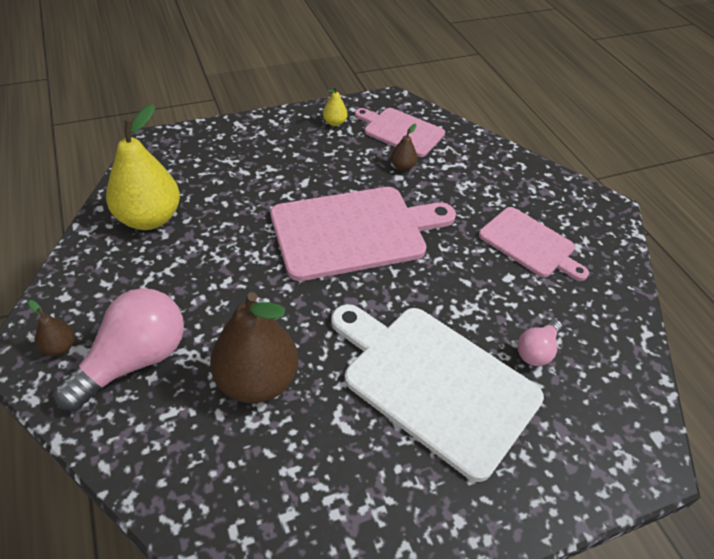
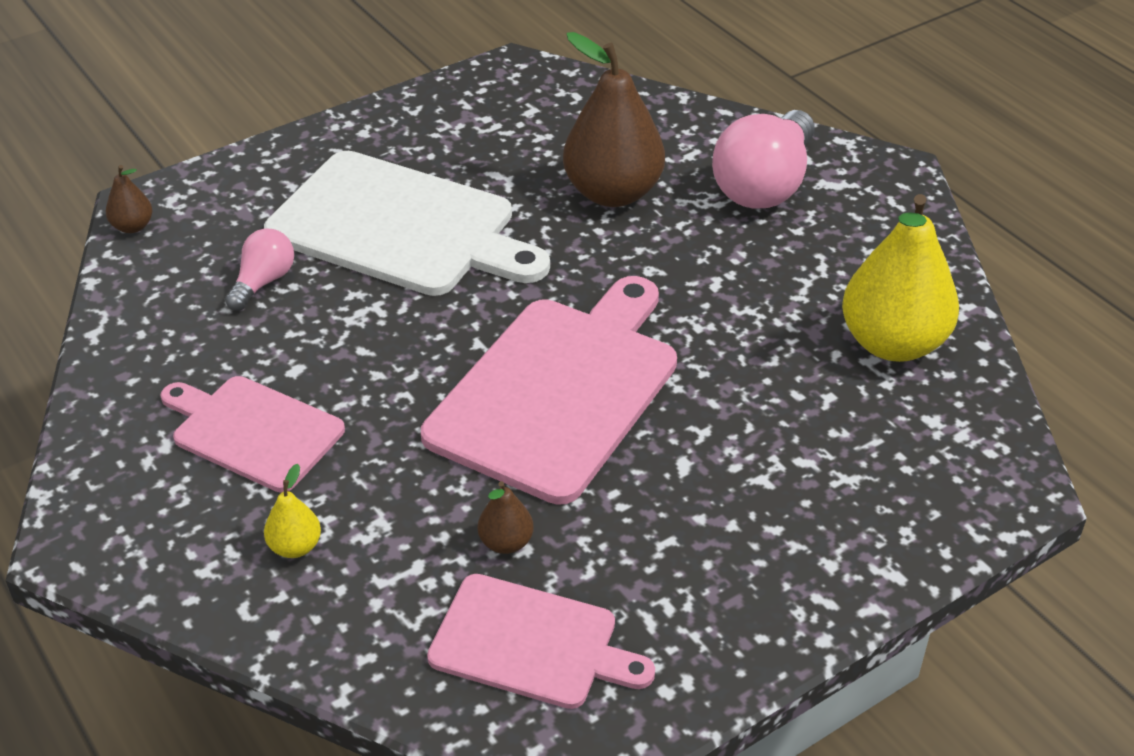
camera: 170 degrees right, 5 degrees down
brown pear [28,300,75,356] -> brown pear moved to [106,165,152,233]
pink cutting board [271,187,456,281] -> pink cutting board turned 150 degrees clockwise [421,276,677,505]
yellow pear [323,86,347,126] -> yellow pear moved to [264,464,321,558]

